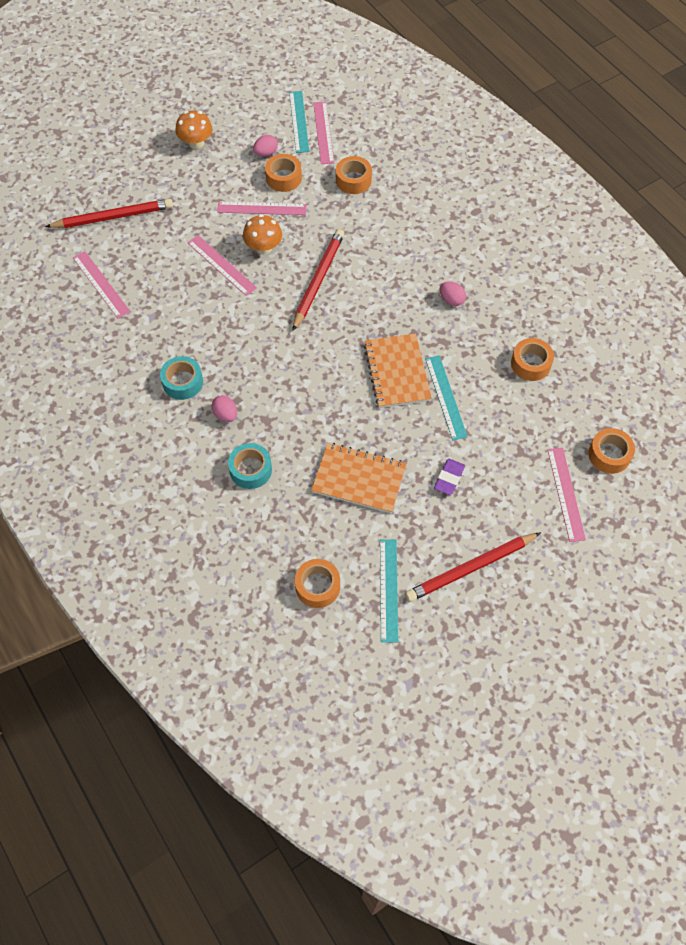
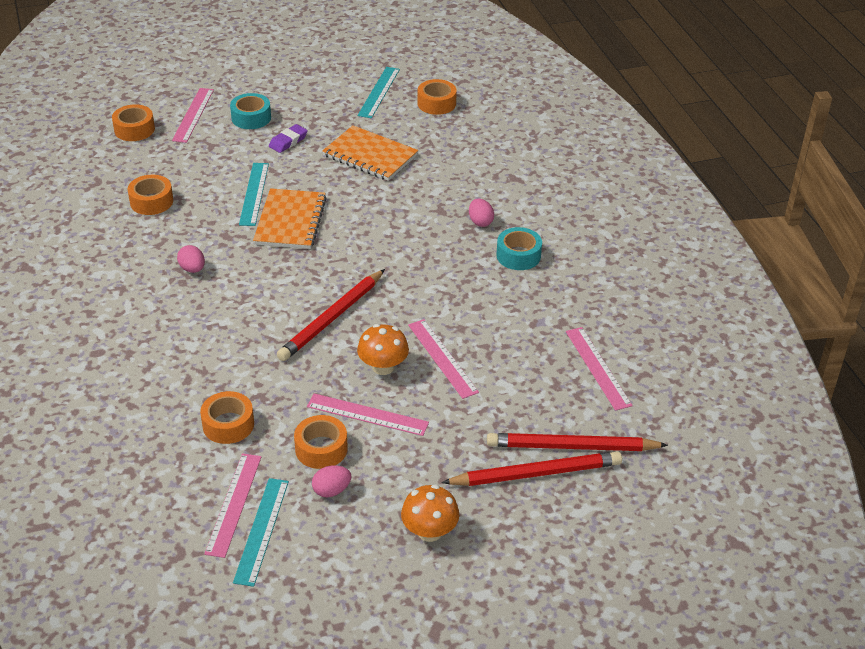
camera: 165 degrees left, 20 degrees down
turquoise tape [228,443,272,489] -> turquoise tape moved to [230,93,271,129]
red pencil [405,532,541,602] -> red pencil moved to [441,451,622,486]

